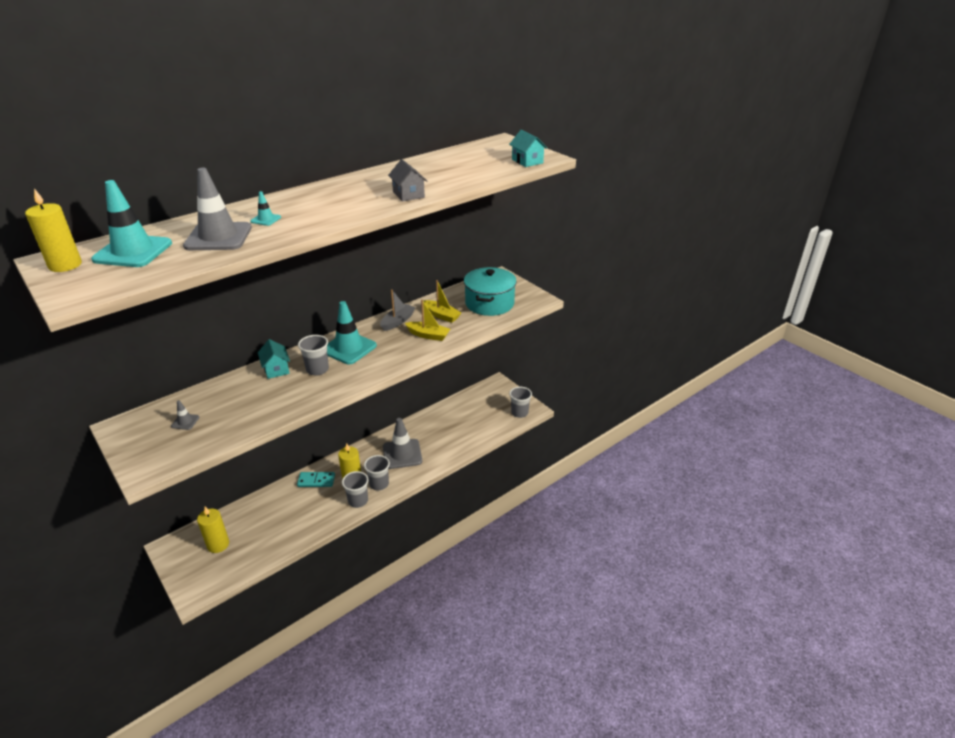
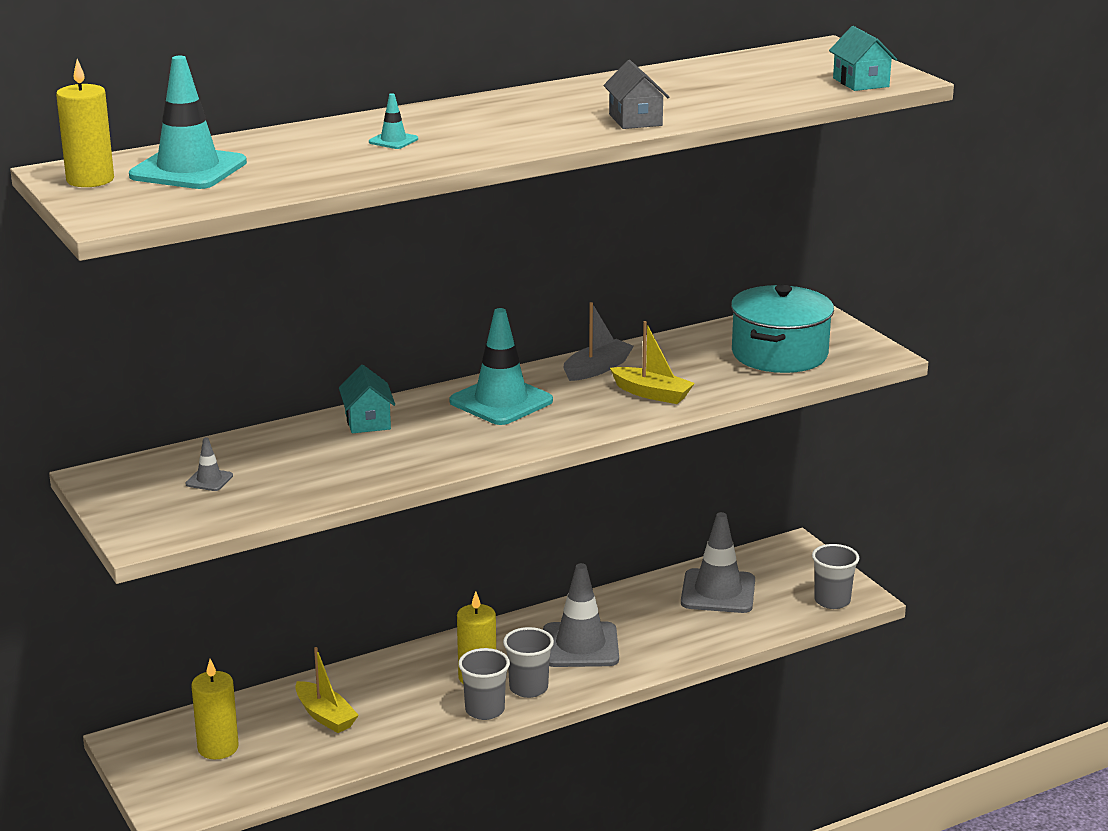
camera: 10 degrees right, 10 degrees down
grey traffic cone [183,168,252,250] -> grey traffic cone moved to [681,512,755,613]
turquoise domino [297,472,335,487] -> none
grey cup [298,335,329,376] -> none
yellow boat [423,280,461,323] -> yellow boat moved to [295,647,359,733]

